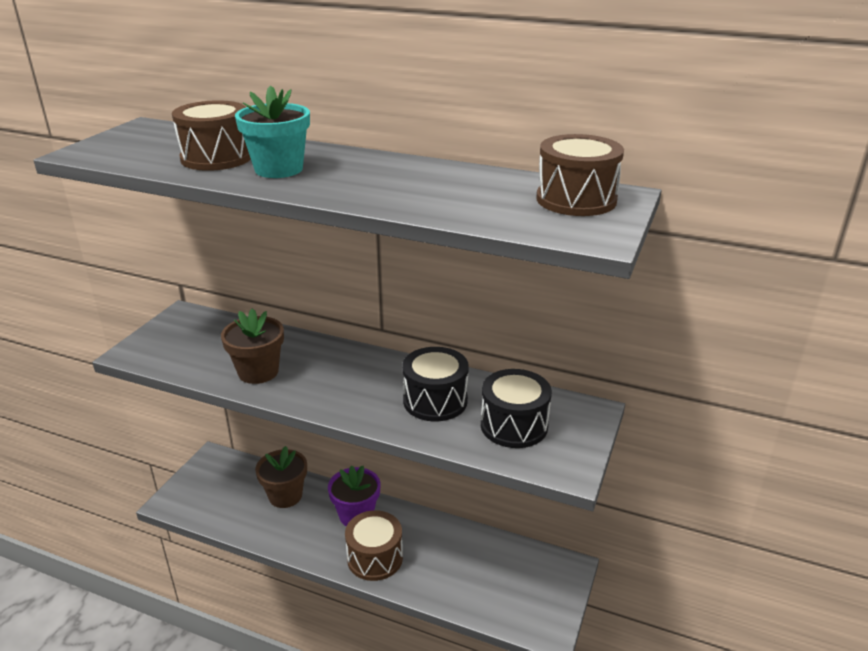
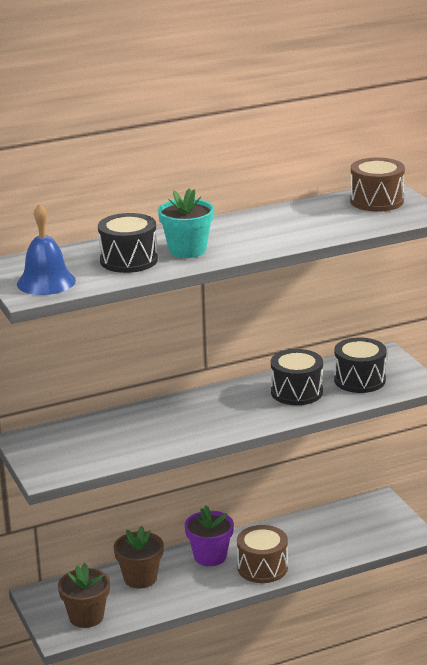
camera: 45 degrees left, 5 degrees down
brown drum [172,100,251,171] -> black drum [98,213,158,273]
brown flower pot [221,308,284,384] -> brown flower pot moved to [58,563,110,628]
none -> blue bell [17,203,76,295]

